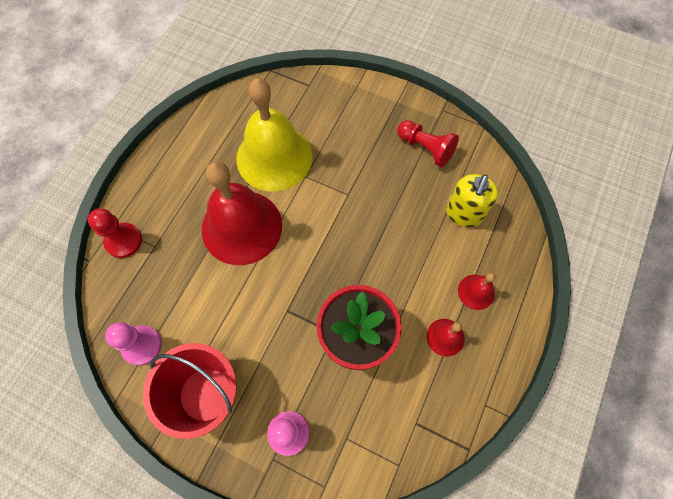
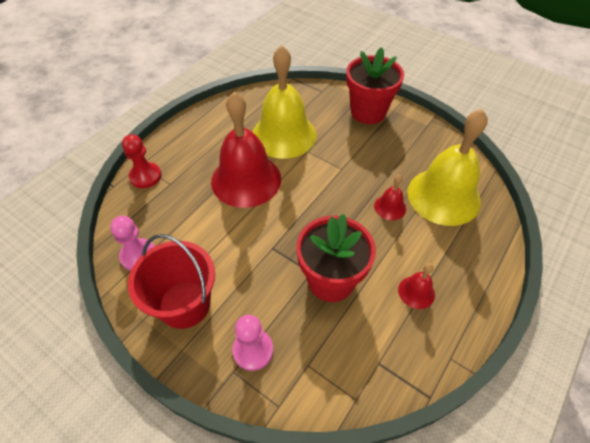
camera: 10 degrees right, 15 degrees down
red pawn [397,120,459,167] -> none
yellow soap dispenser [446,174,498,227] -> yellow bell [407,109,488,226]
red bell [458,273,496,310] -> red bell moved to [374,175,406,220]
none -> red flower pot [346,47,404,124]

